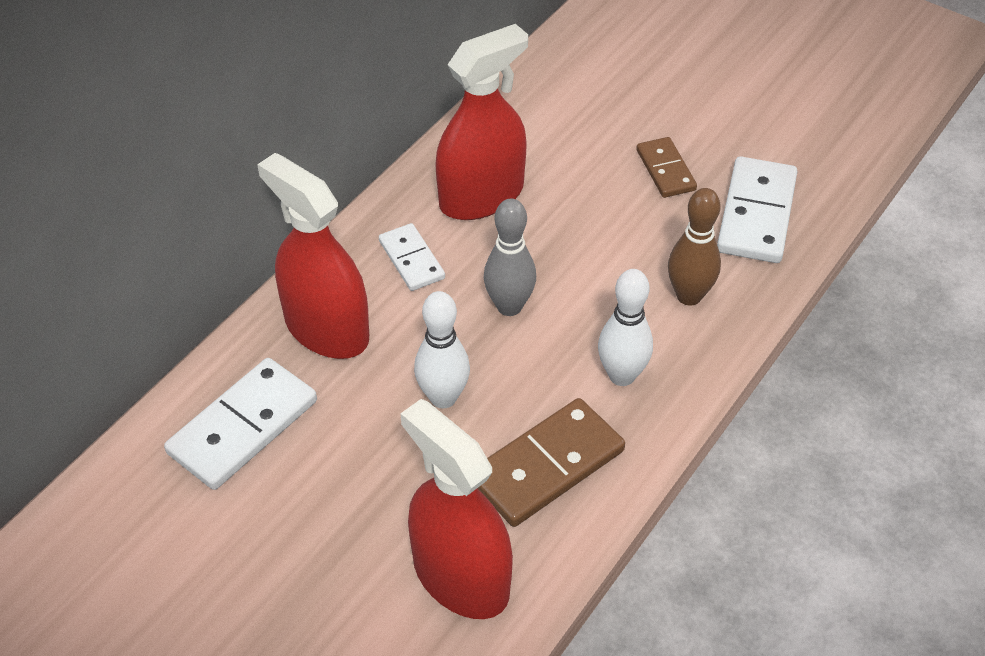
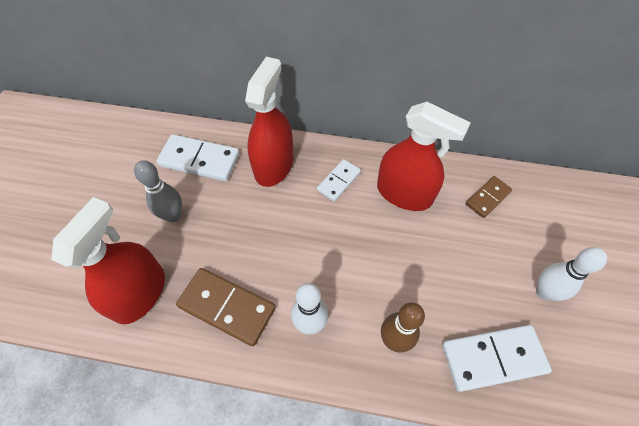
camera: 65 degrees right, 10 degrees up
white bowling pin [414,291,470,408] -> white bowling pin moved to [536,247,607,301]
grey bowling pin [484,198,536,316] -> grey bowling pin moved to [134,160,182,222]
brown domino [636,137,697,198] -> brown domino moved to [466,176,512,218]

